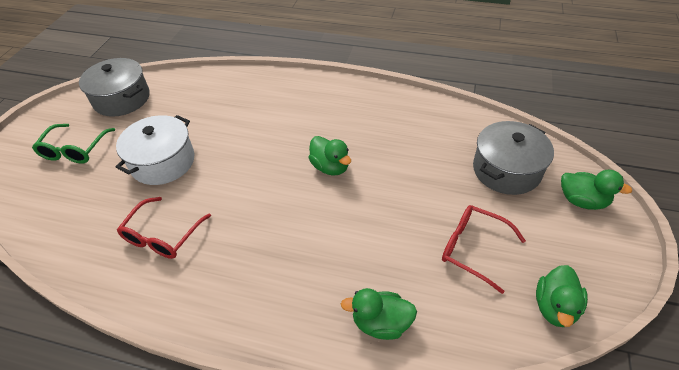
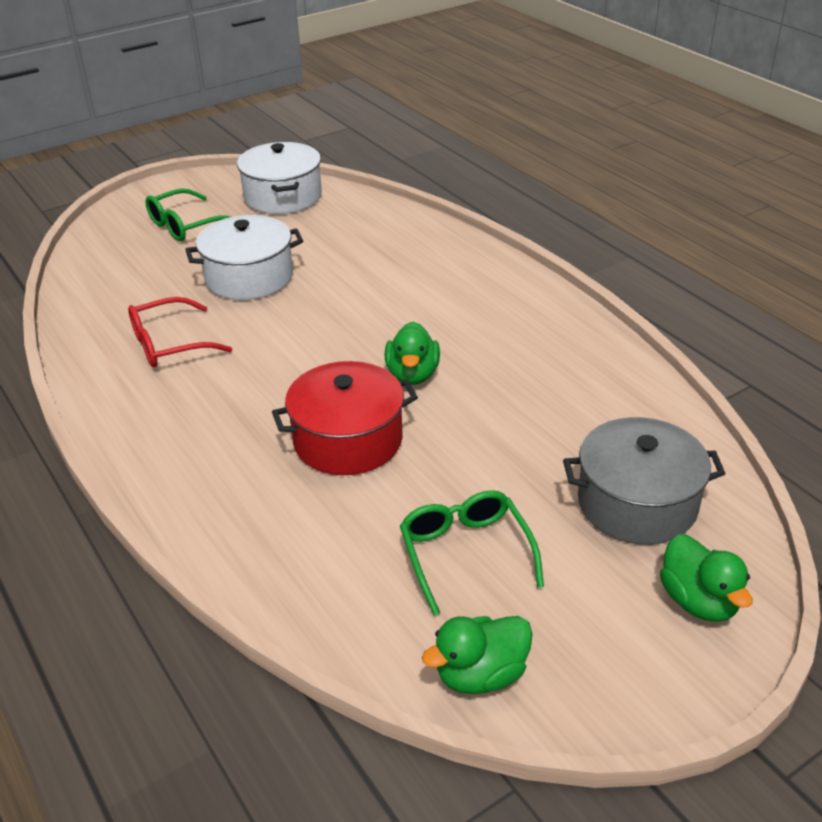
camera: 40 degrees right, 10 degrees down
grey pot [79,58,150,117] -> white pot [237,142,322,214]
green duck [341,288,417,340] -> none
red glasses [442,205,526,294] -> green glasses [400,490,544,616]
none -> red pot [272,361,418,475]

